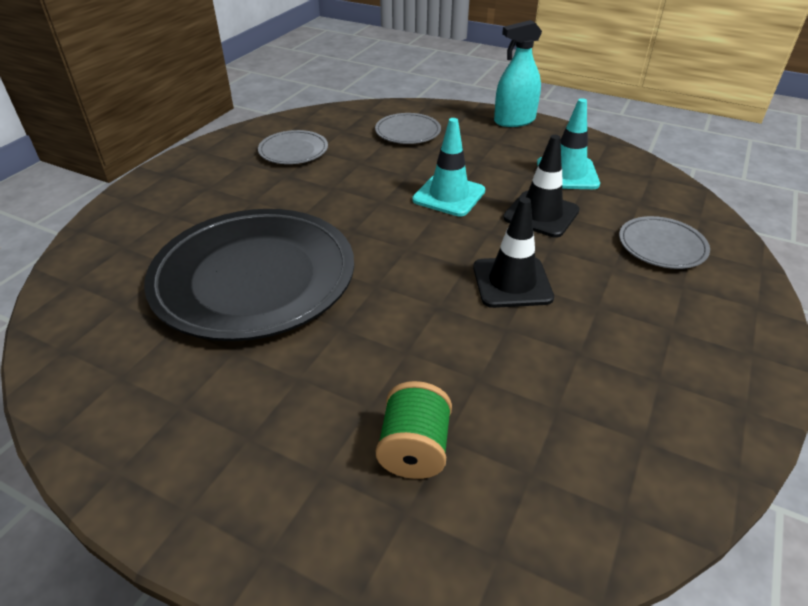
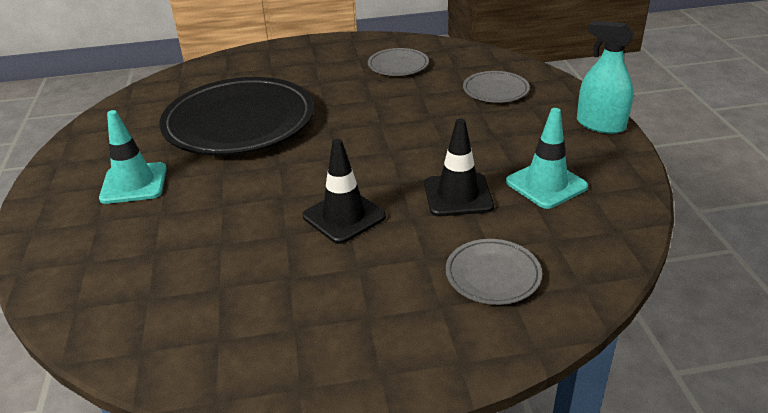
camera: 55 degrees right, 5 degrees down
green spool [376,381,452,479] -> none
turquoise traffic cone [412,118,485,217] -> turquoise traffic cone moved to [99,110,167,204]

